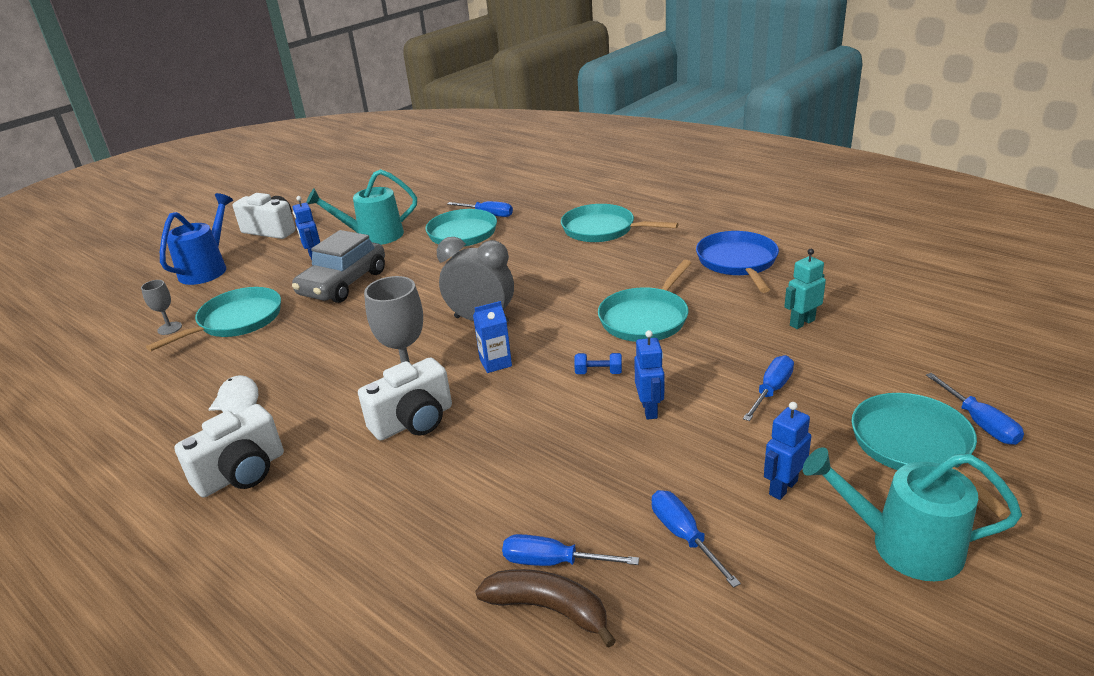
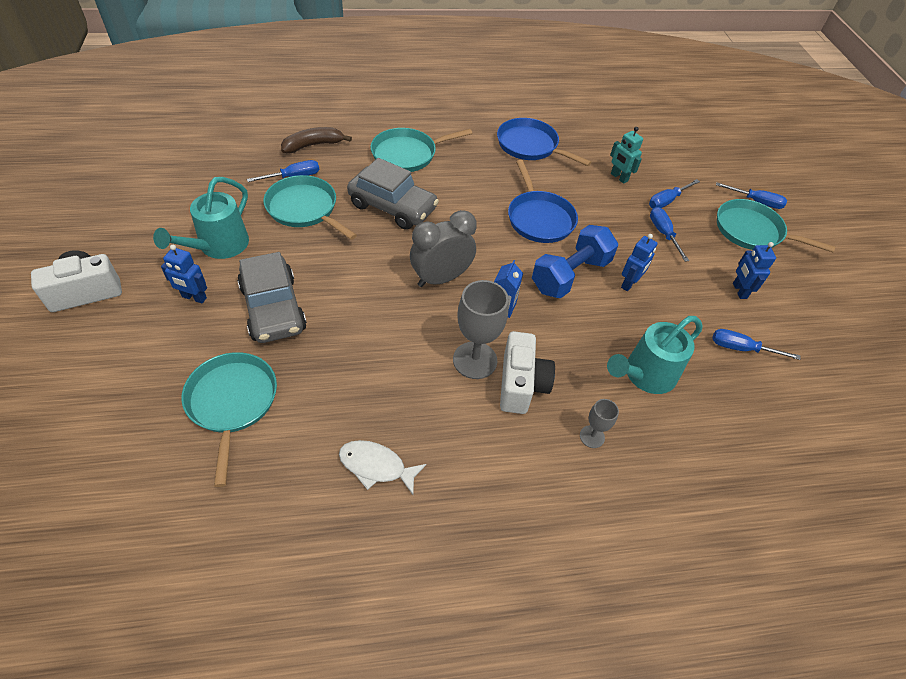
camera: 55 degrees left, 20 degrees up
grey goblet [141,280,182,335] -> grey goblet moved to [580,399,619,448]
blue watering can [160,193,233,285] -> none
white camera [174,404,284,497] -> none
brown banana [475,569,616,648] -> brown banana moved to [281,127,352,153]
blue screwdriver [502,534,639,566] -> blue screwdriver moved to [649,179,700,208]
blue dumbbell [574,353,622,374] -> blue dumbbell [532,225,618,298], size x2.45
turquoise pan [598,260,691,342] -> blue pan [508,160,578,243]
blue robot [634,330,664,420] -> blue robot turned 90 degrees clockwise [621,234,658,291]
turquoise robot [784,249,826,329] -> turquoise robot turned 45 degrees counterclockwise [610,127,643,184]
turquoise watering can [803,447,1022,581] -> turquoise watering can moved to [607,316,702,394]
none -> grey car [347,158,439,230]

